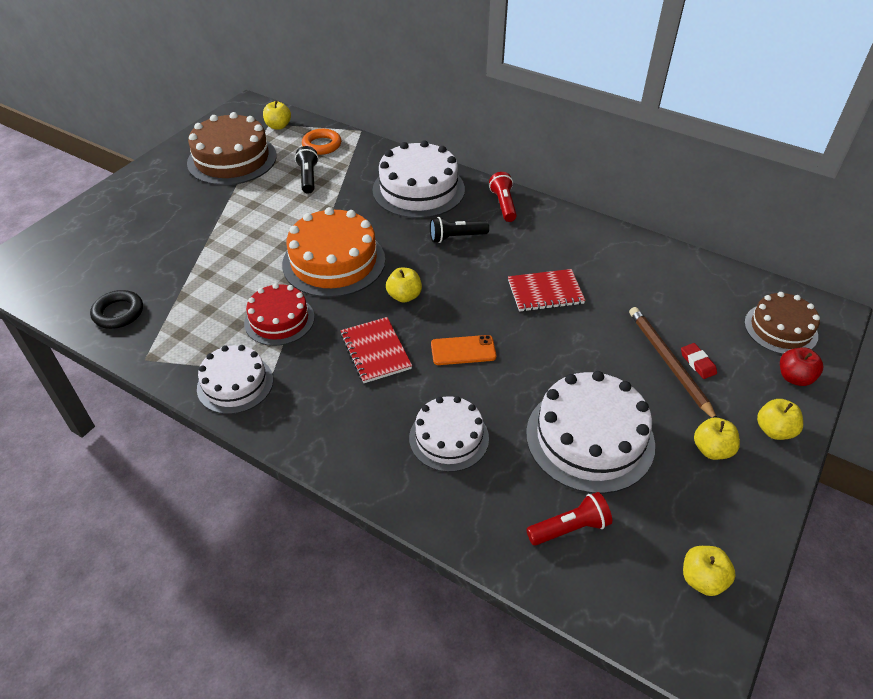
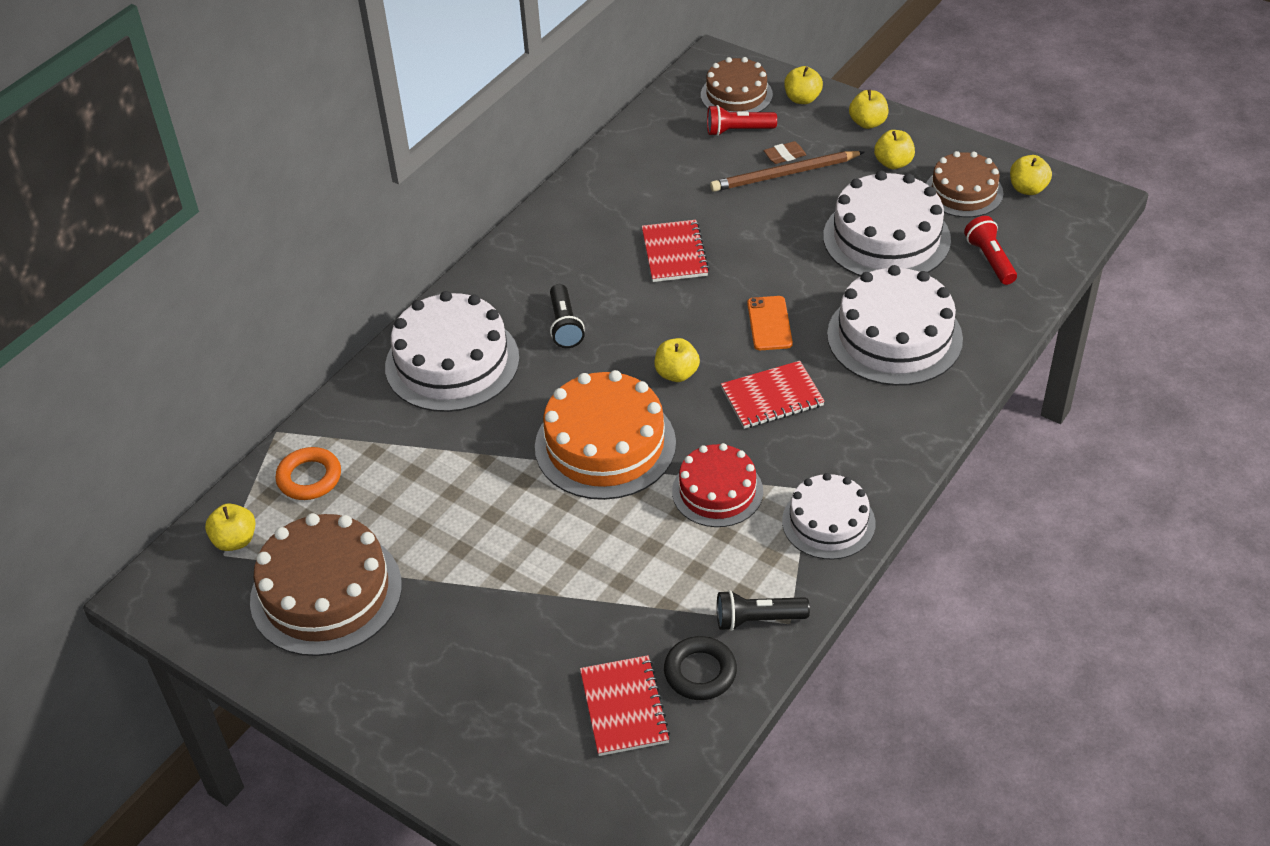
camera: 85 degrees left, 0 degrees up
black flashlight [295,146,319,194] -> black flashlight moved to [717,590,810,631]
white cake [409,396,489,472] -> white cake [827,265,963,386], size x1.59
red flashlight [489,172,517,222] -> red flashlight moved to [707,105,777,136]
red eraser [681,343,717,379] -> brown eraser [764,141,806,164]
red apple [780,347,823,386] -> yellow apple [784,66,823,104]
none -> red notebook [580,655,670,756]
none -> brown cake [926,151,1003,217]

